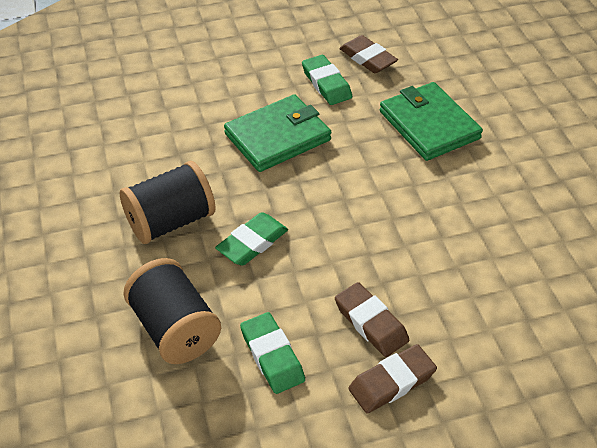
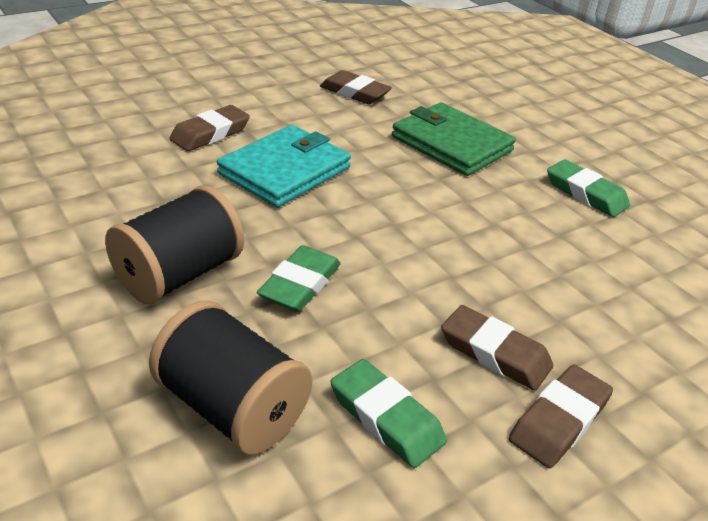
camera: 20 degrees left, 10 degrees down
green wallet [224,94,331,172] -> turquoise wallet [217,125,351,207]
green eraser [302,55,352,105] -> green eraser moved to [547,159,630,217]
none -> brown eraser [170,105,250,151]

